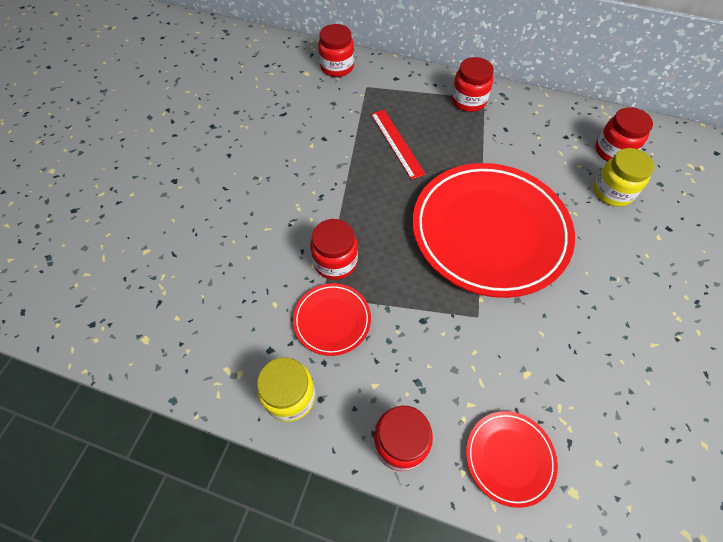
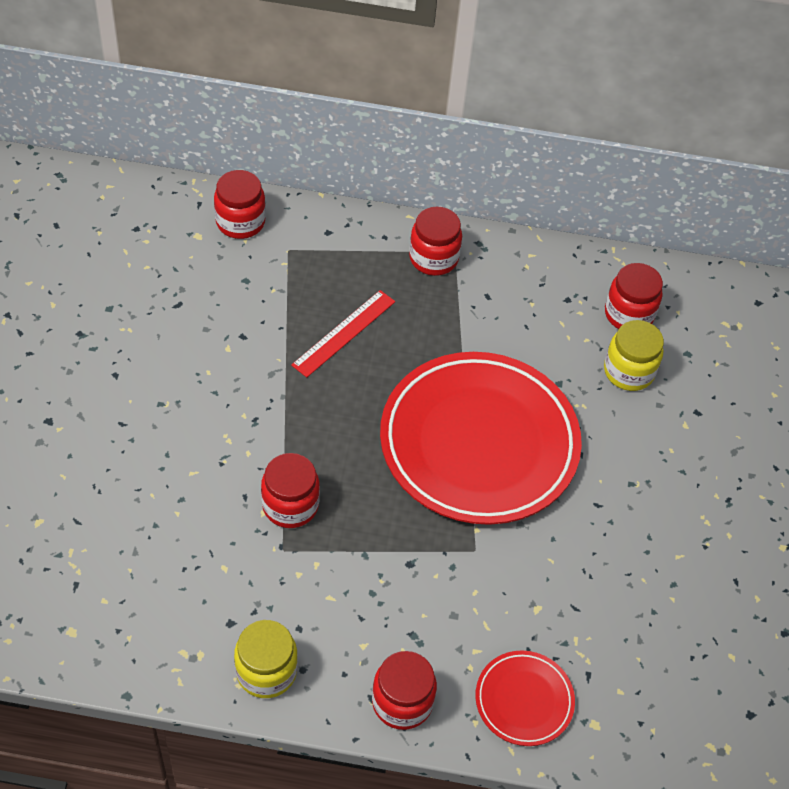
camera: 15 degrees left, 5 degrees down
red plate [293,283,371,356] -> none
red ruler [371,110,426,180] -> red ruler turned 75 degrees clockwise [291,290,395,378]

